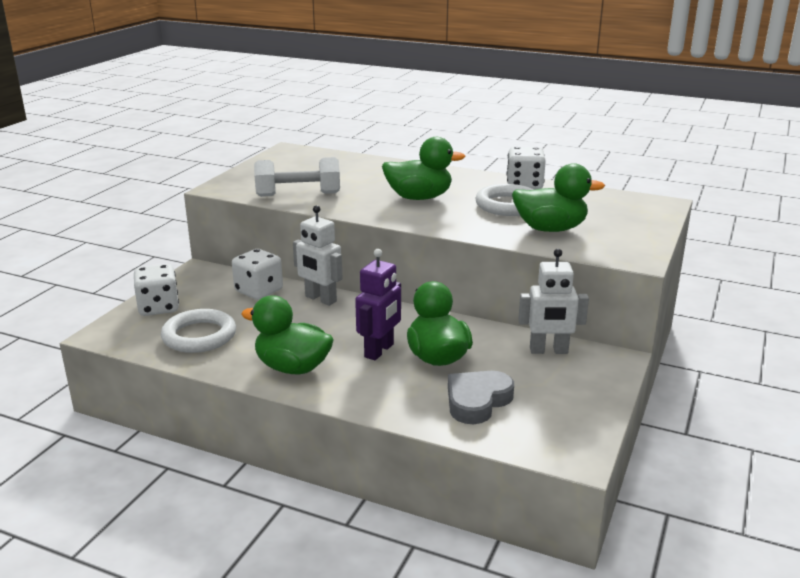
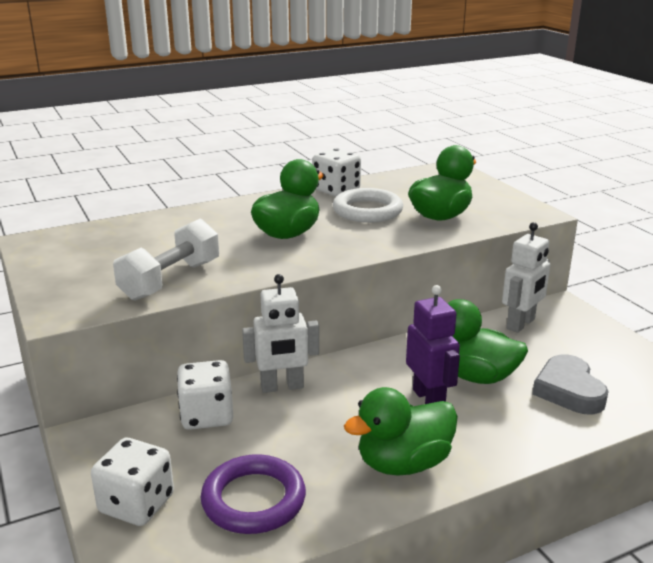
camera: 50 degrees left, 0 degrees up
white ring [161,309,236,353] -> purple ring [201,454,306,534]

